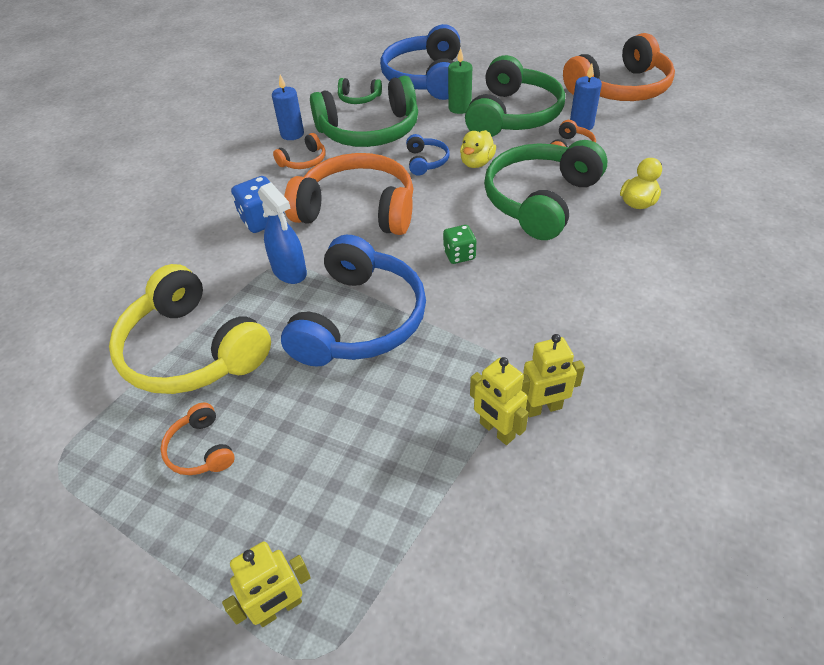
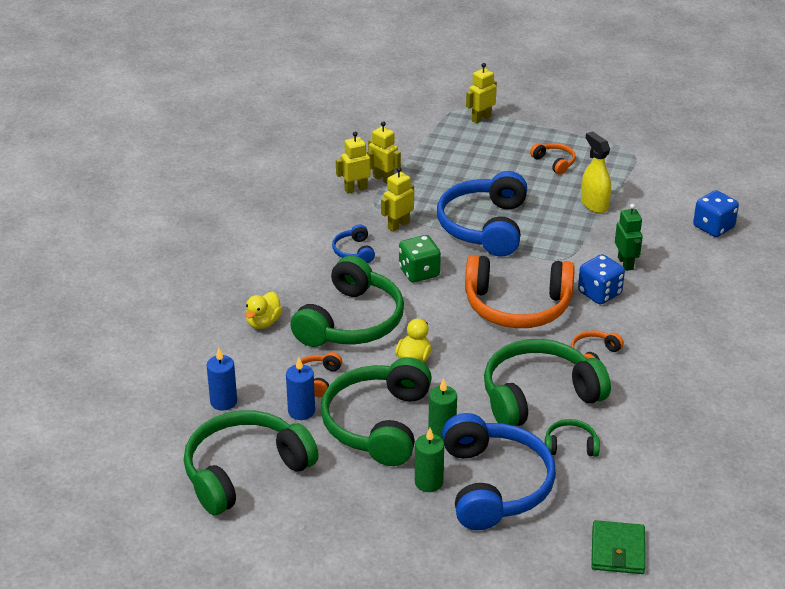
camera: 170 degrees right, 10 degrees down
yellow headphones [109,264,271,394] -> yellow spray bottle [581,131,611,213]
blue spray bottle [258,182,307,284] -> none
blue candle [272,75,304,140] -> blue candle moved to [207,348,237,411]
blue headphones [406,134,449,175] -> blue headphones moved to [332,224,375,263]
green dice [443,225,476,264] -> green dice [399,235,441,283], size x1.51
orange headphones [563,33,675,101] -> green headphones [184,410,319,515]
none -> yellow robot [381,167,414,232]
none -> green candle [415,428,444,492]
none -> green wallet [591,520,645,574]
none -> green robot [615,204,643,271]
none -> blue dice [693,190,739,237]

